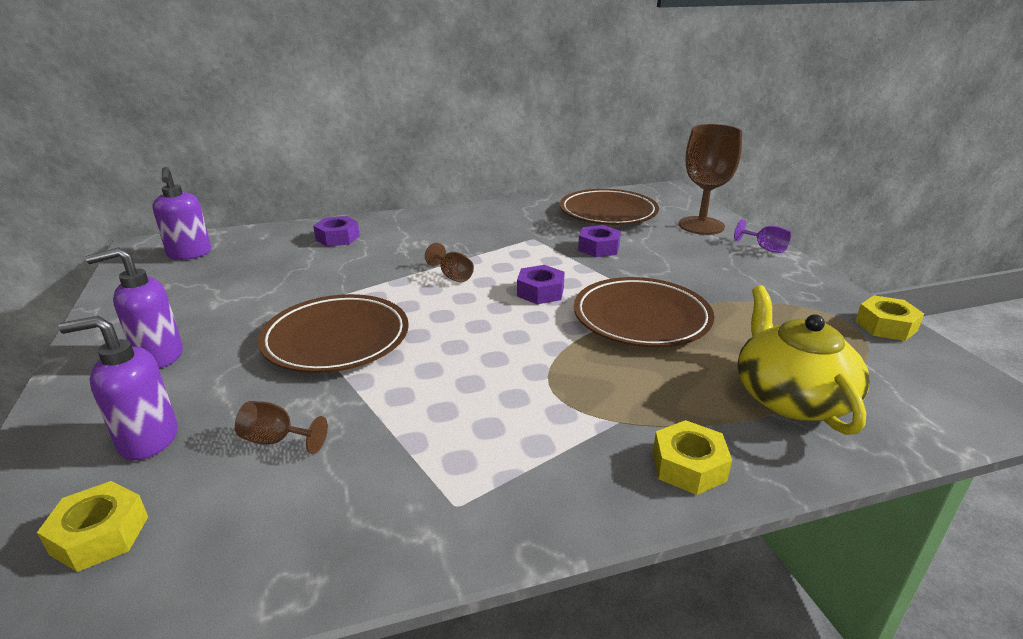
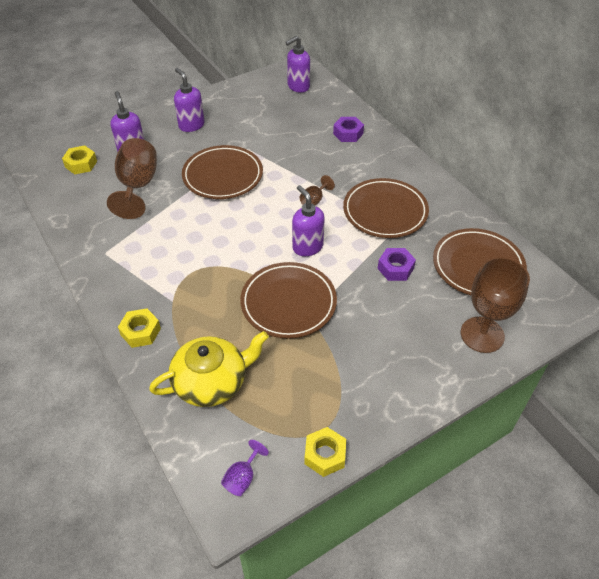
camera: 75 degrees right, 20 degrees up
brown goblet [235,401,328,454] -> brown goblet [107,138,157,219], size x2.14
purple nut [517,265,565,304] -> purple soap dispenser [292,185,325,256]
purple goblet [734,219,791,253] -> purple goblet moved to [221,440,269,496]
none -> brown plate [343,178,429,238]

